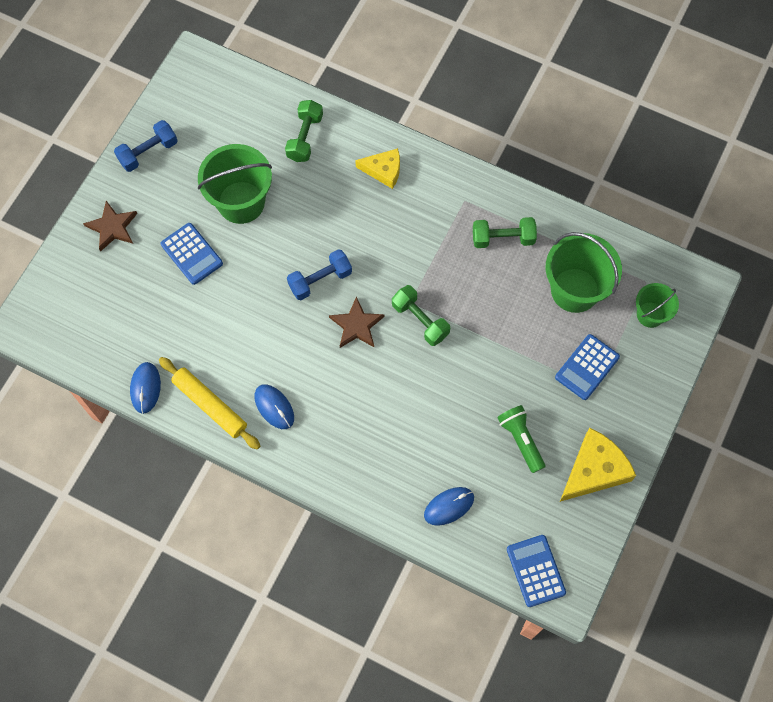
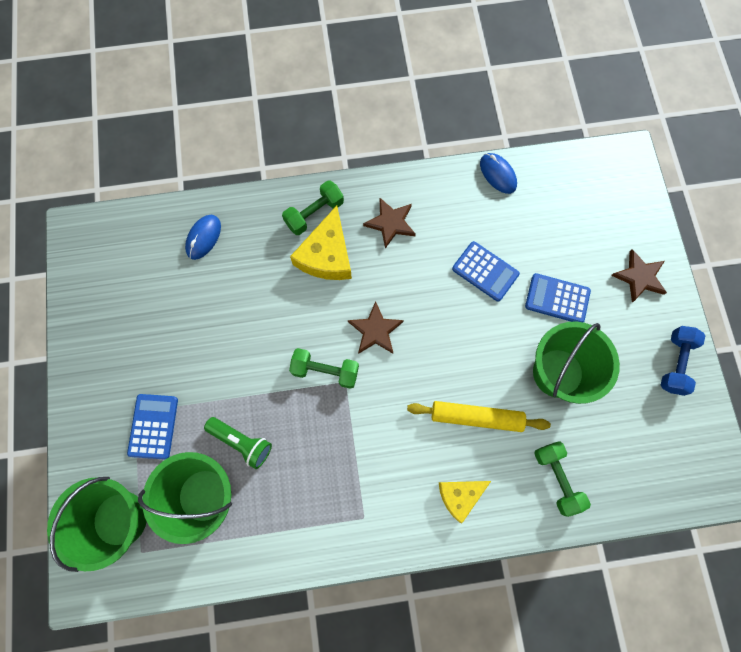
camera: 145 degrees right, 5 degrees up
yellow rolling pin [159,357,260,450] -> yellow rolling pin moved to [407,401,551,432]
blue mouse [254,384,294,429] -> brown star [363,198,416,249]
blue dumbbell [287,249,352,300] -> none
green dumbbell [473,217,537,248] -> green dumbbell moved to [282,180,344,235]
green flashlight [497,405,546,473] -> green flashlight moved to [204,417,272,469]
blue calculator [507,535,566,607] -> blue calculator moved to [452,241,520,302]
yellow cheese [560,428,636,502] -> yellow cheese moved to [290,205,352,280]
green bucket [636,283,679,328] -> green bucket [47,477,147,572], size x1.76

